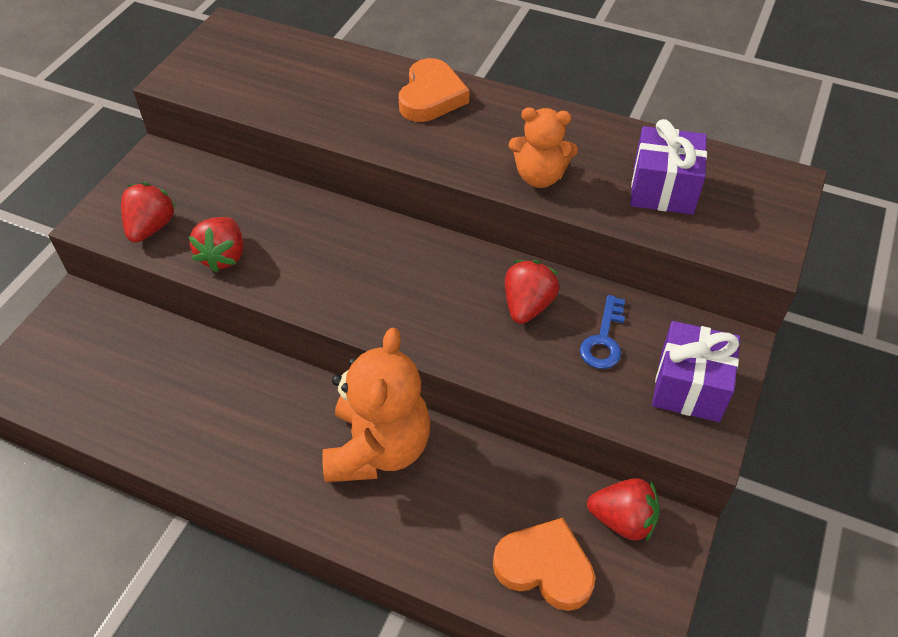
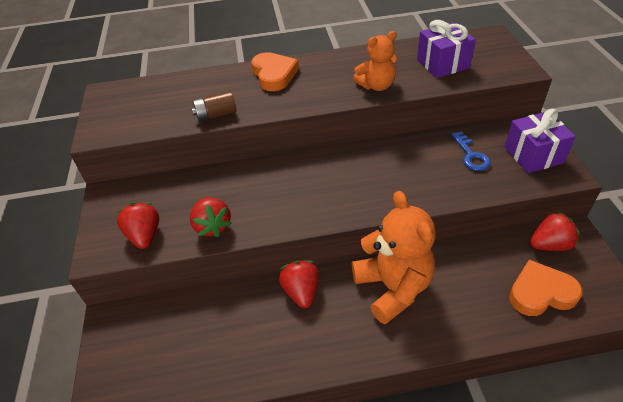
camera: 30 degrees left, 5 degrees down
red strawberry [505,260,559,324] -> red strawberry moved to [279,260,319,308]
none -> brown battery [192,91,237,122]

